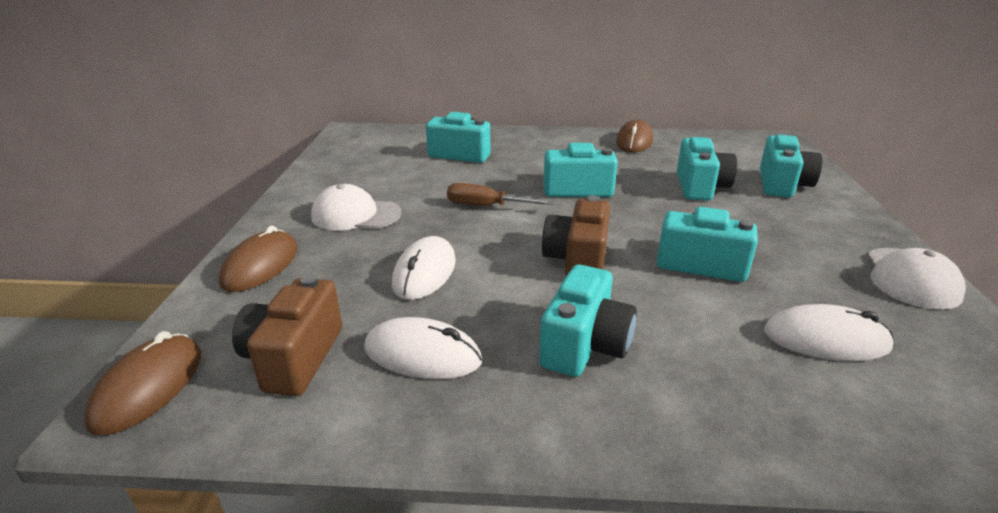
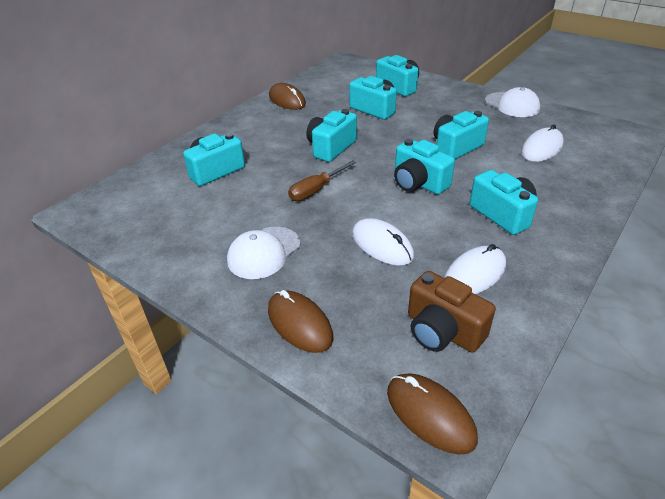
camera: 55 degrees left, 10 degrees up
brown camera [542,195,610,276] -> turquoise camera [394,139,455,194]

